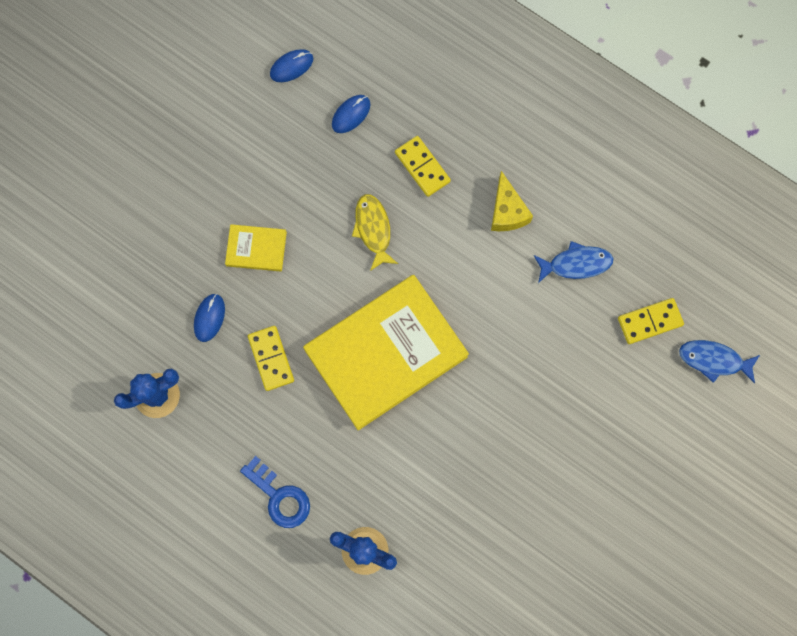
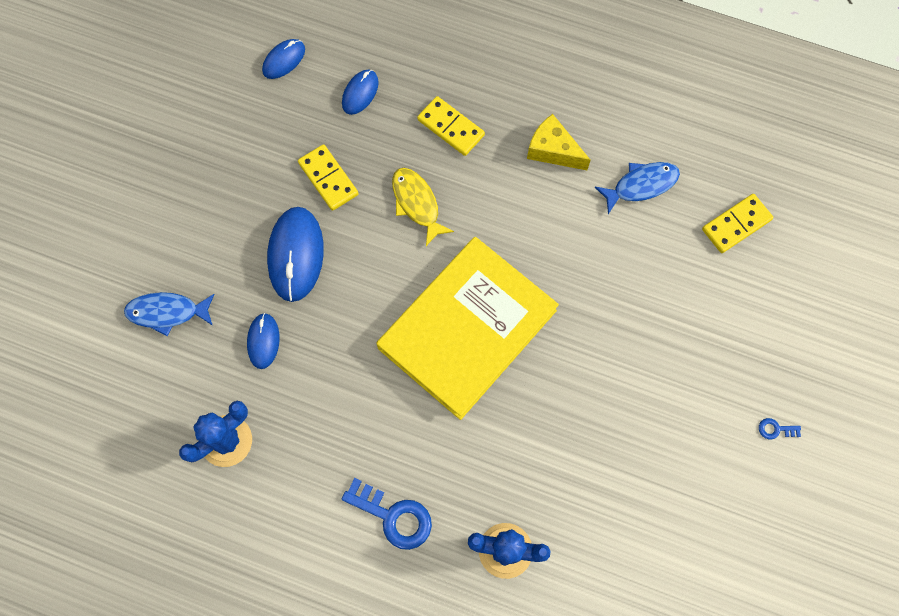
camera: 15 degrees left, 5 degrees down
yellow book [225,224,287,272] -> blue mouse [267,207,324,302]
yellow domino [248,326,294,391] -> yellow domino moved to [298,144,358,211]
yellow cheese [491,171,533,231] -> yellow cheese turned 150 degrees clockwise [527,114,591,170]
blue fish [679,340,760,383] -> blue fish moved to [124,292,215,336]
none -> blue key [759,418,801,439]

